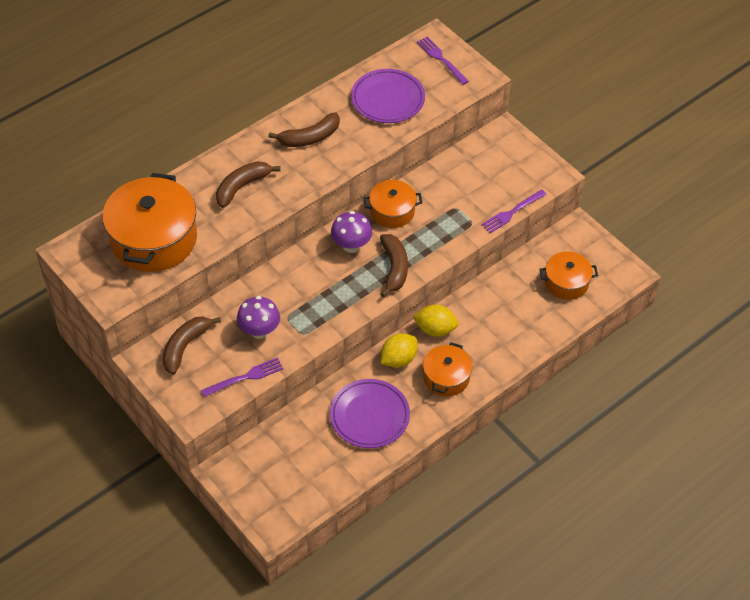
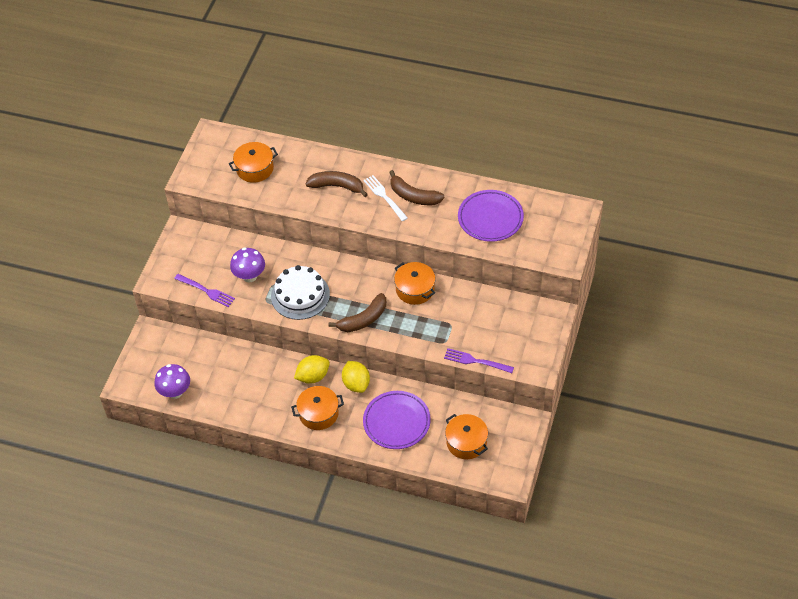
camera: 60 degrees right, 0 degrees up
orange pot [102,173,197,272] -> orange pot [229,142,278,183], size x0.55
brown banana [163,317,221,375] -> none
purple plate [330,379,410,448] -> purple plate moved to [363,391,431,449]
purple mushroom [331,211,372,253] -> purple mushroom moved to [154,364,190,399]
yellow lemon [381,333,418,368] -> yellow lemon turned 45 degrees counterclockwise [294,355,330,384]
purple fork [417,36,469,85] -> none
none -> white cake [271,265,330,320]
none -> white fork [363,175,408,221]

